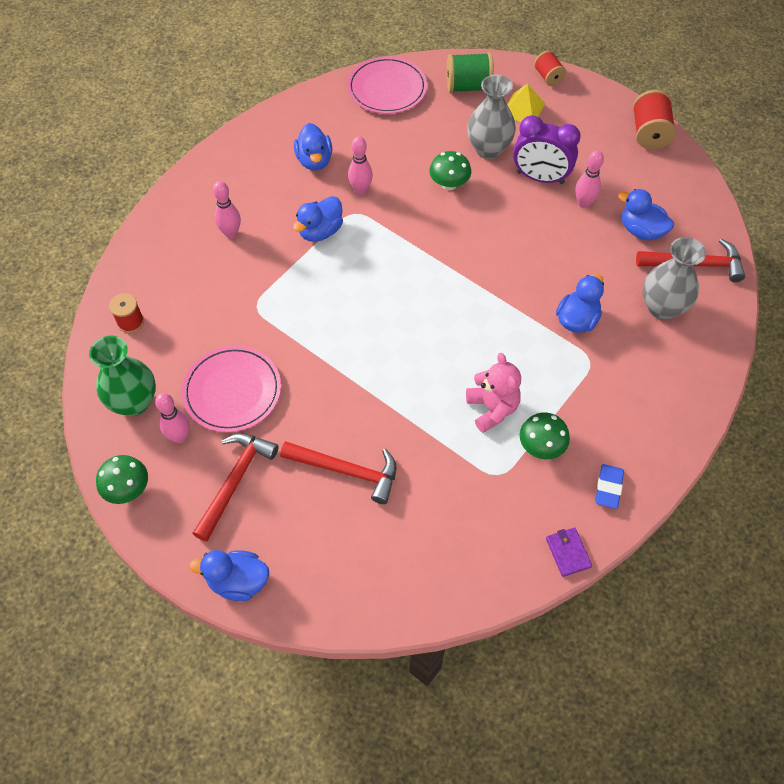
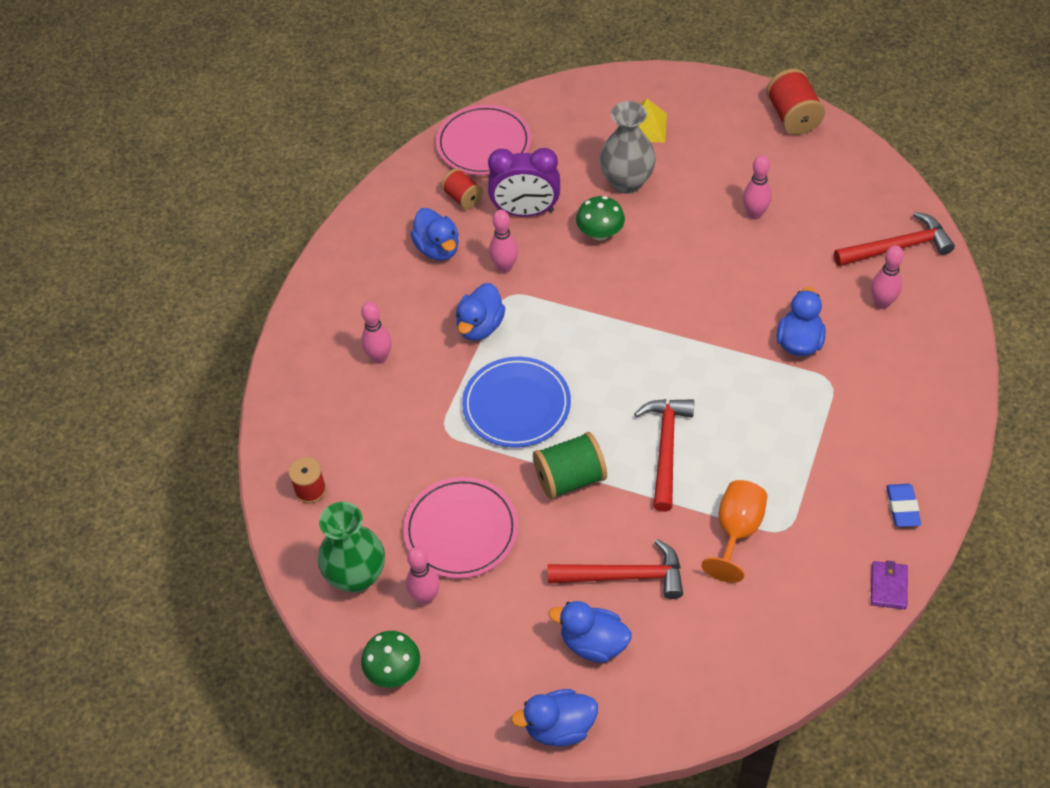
camera: 15 degrees left, 5 degrees down
red hammer [192,433,279,542] -> red hammer moved to [634,399,694,512]
green spool [446,52,494,93] -> green spool moved to [533,432,607,499]
pink teddy bear [466,353,521,433] -> none
purple clock [513,115,581,184] -> purple clock moved to [488,148,560,217]
green mushroom [520,412,570,459] -> none
red spool [534,50,566,86] -> red spool moved to [441,168,483,210]
purple wallet [546,528,592,577] -> purple wallet turned 45 degrees clockwise [871,561,908,609]
blue duck [618,189,674,241] -> blue duck moved to [549,601,631,663]
grey vase [643,237,706,320] -> pink bowling pin [871,245,904,309]
none -> blue plate [462,357,571,447]
none -> orange goblet [701,480,768,583]

